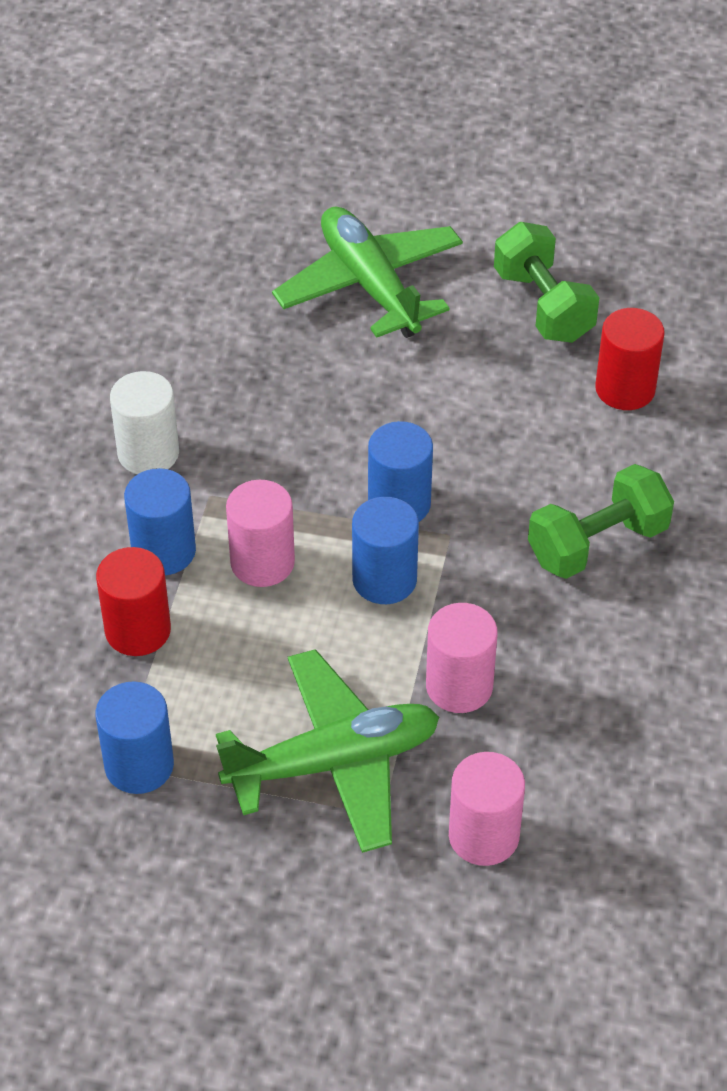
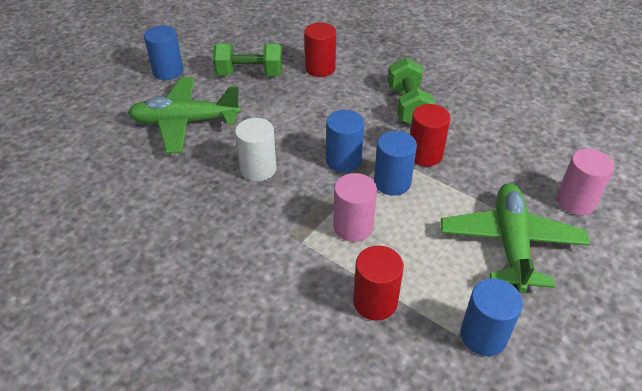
camera: 65 degrees left, 5 degrees down
white cylinder [110,371,179,474] -> white cylinder moved to [235,118,277,181]
blue cylinder [124,468,196,575] -> blue cylinder moved to [144,25,183,80]
pink cylinder [426,603,497,713] -> none
none -> red cylinder [410,104,451,166]

